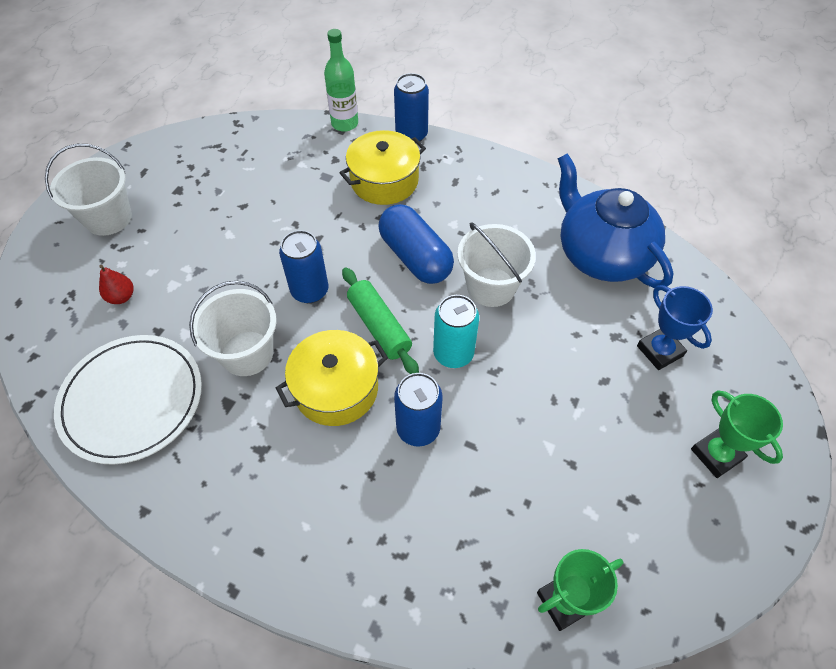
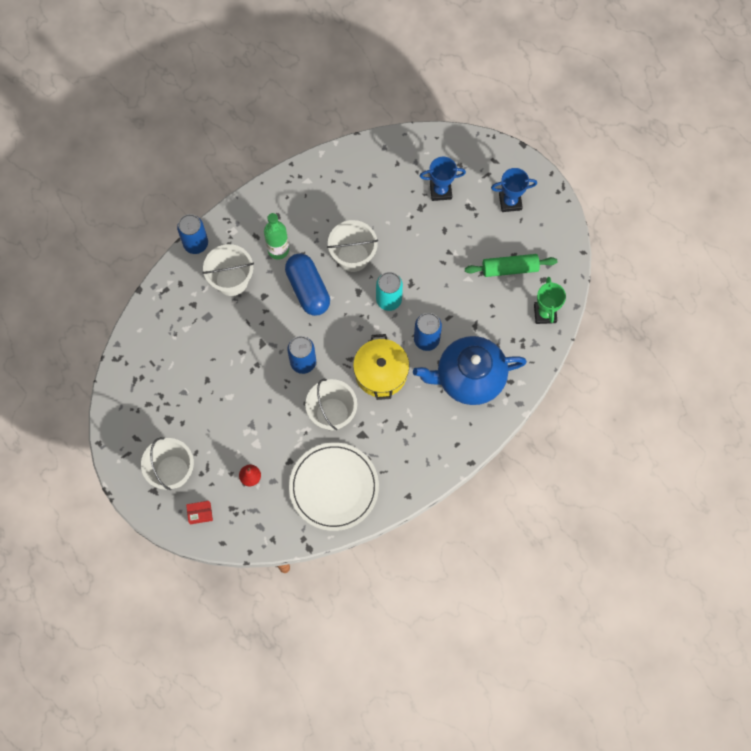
camera: 65 degrees left, 15 degrees up
green bottle [324,29,358,132] -> green bottle moved to [264,213,289,259]
yellow pot [339,130,426,205] -> white bucket [202,244,254,296]
green rolling pin [342,267,419,374] -> green rolling pin moved to [465,254,557,277]
blue capsule [379,204,454,284] -> blue capsule turned 75 degrees clockwise [285,253,330,316]
blue teapot [558,153,673,288] -> blue teapot moved to [413,336,527,405]
green trophy [691,390,783,478] -> blue trophy [491,168,537,212]
none -> red box [186,501,213,524]

